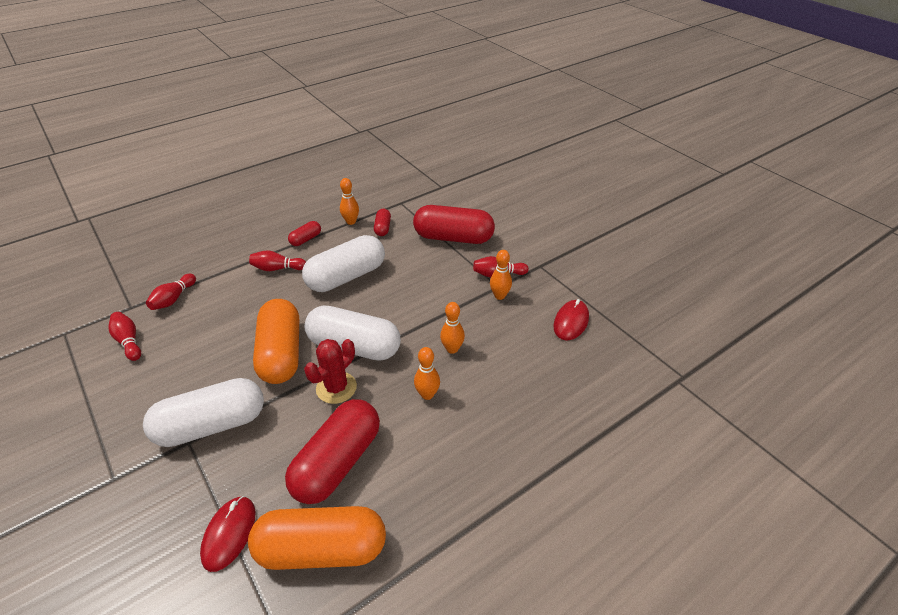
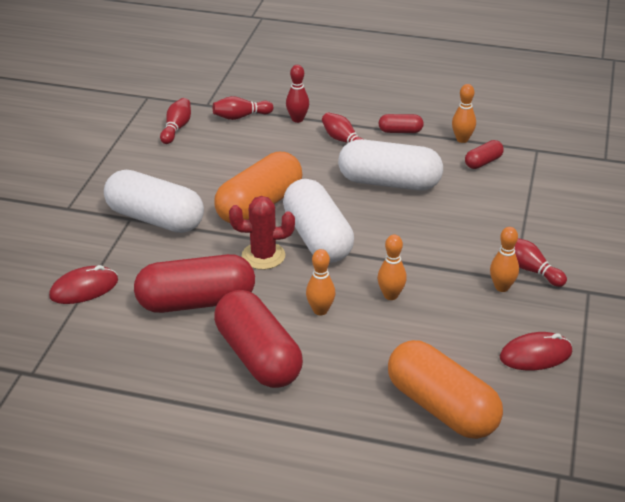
camera: 50 degrees right, 5 degrees down
orange capsule [248,506,386,570] -> orange capsule moved to [388,340,503,439]
red capsule [413,205,495,244] -> red capsule moved to [214,290,303,388]
none -> red bowling pin [286,65,309,123]

